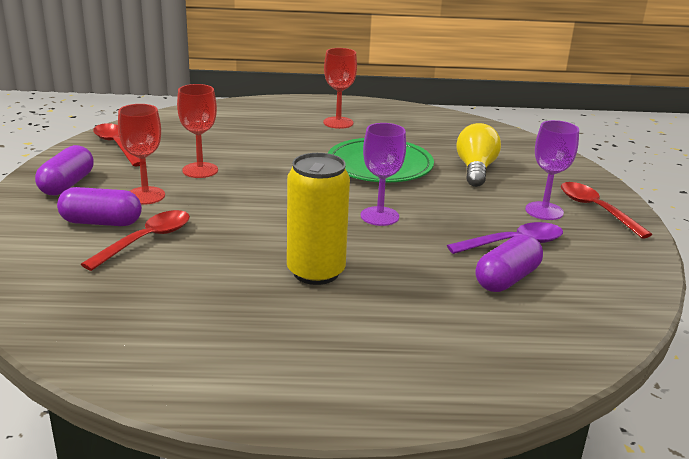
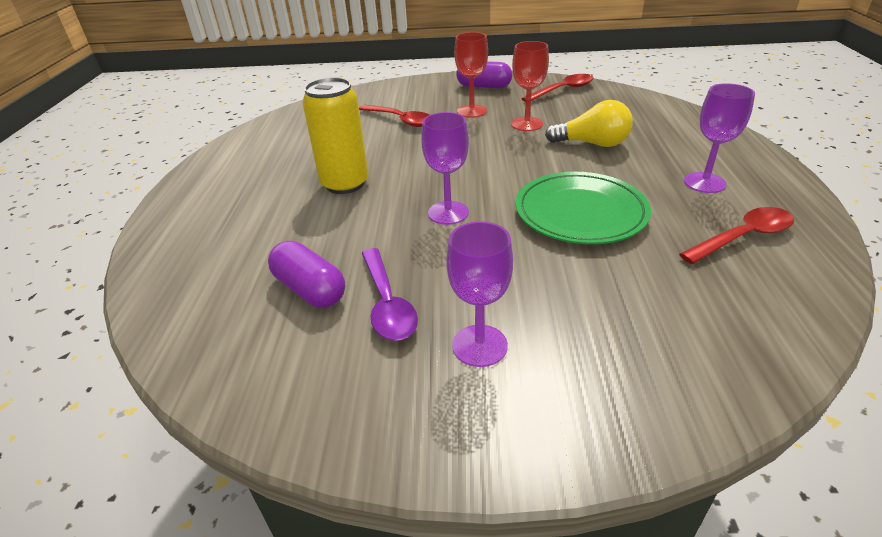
camera: 95 degrees right, 10 degrees up
purple capsule [57,187,142,226] -> none
red goblet [323,48,357,129] -> purple goblet [684,83,755,193]
yellow light bulb [456,123,501,187] -> yellow light bulb moved to [545,100,633,147]
red spoon [561,182,652,239] -> red spoon moved to [679,207,794,264]

